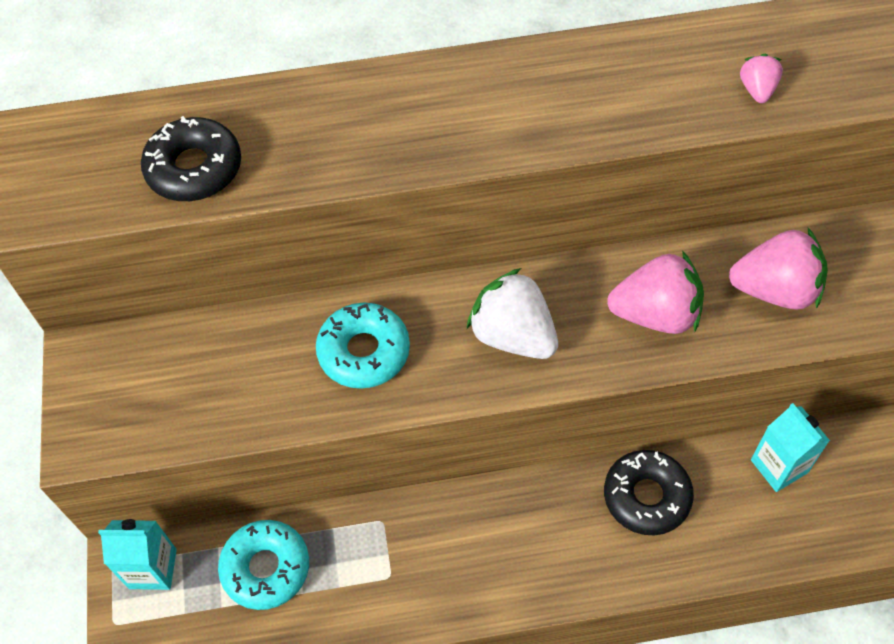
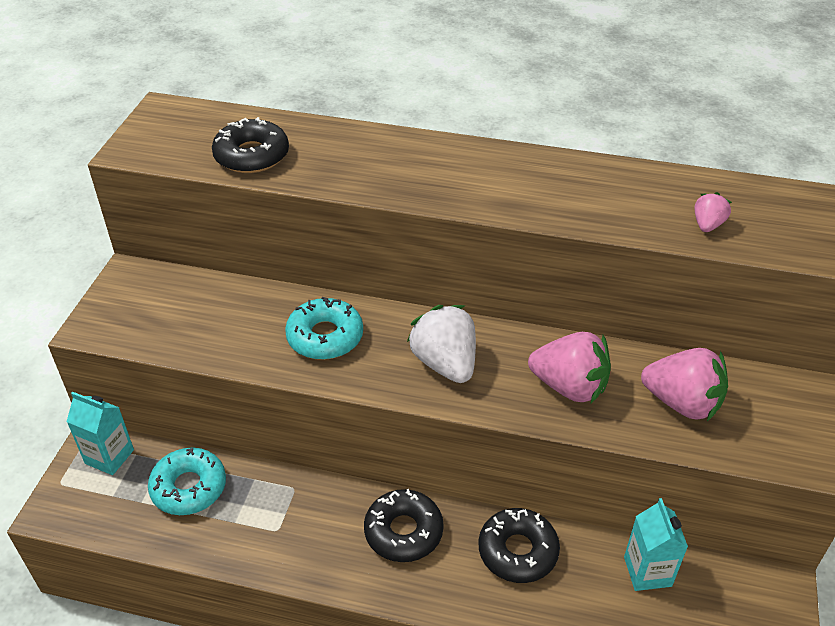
camera: 20 degrees right, 15 degrees down
none -> black donut [364,489,444,562]

